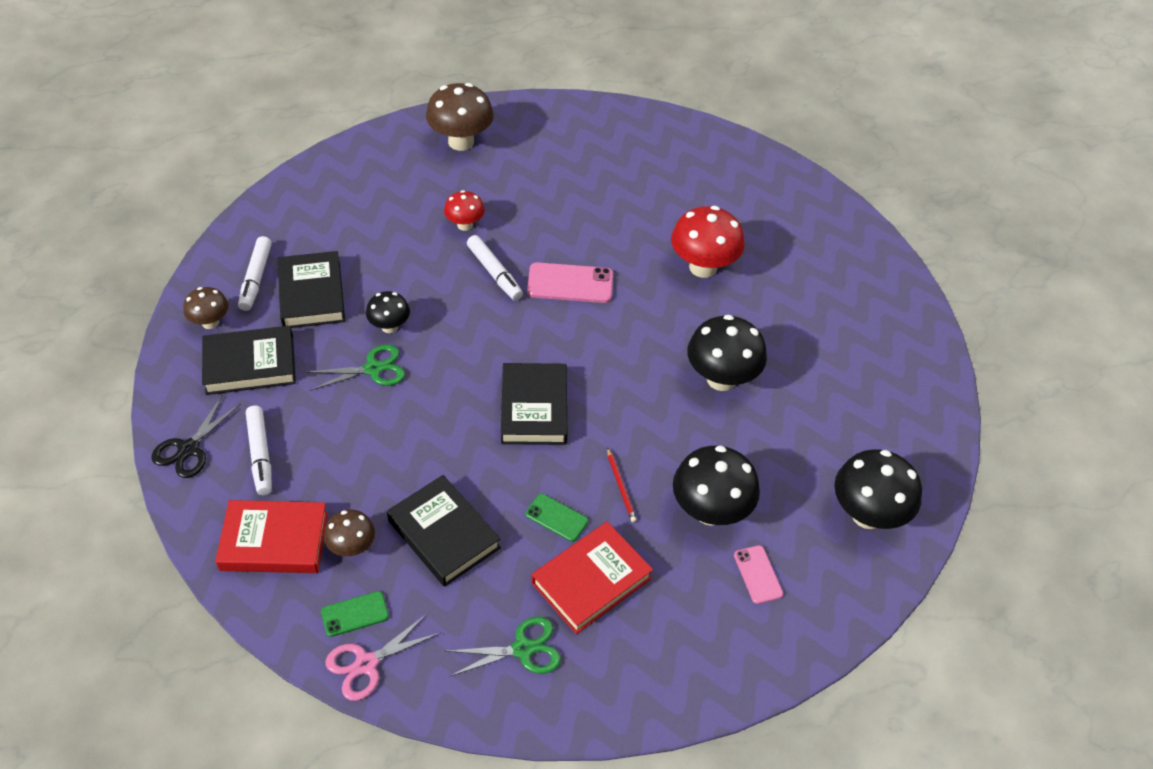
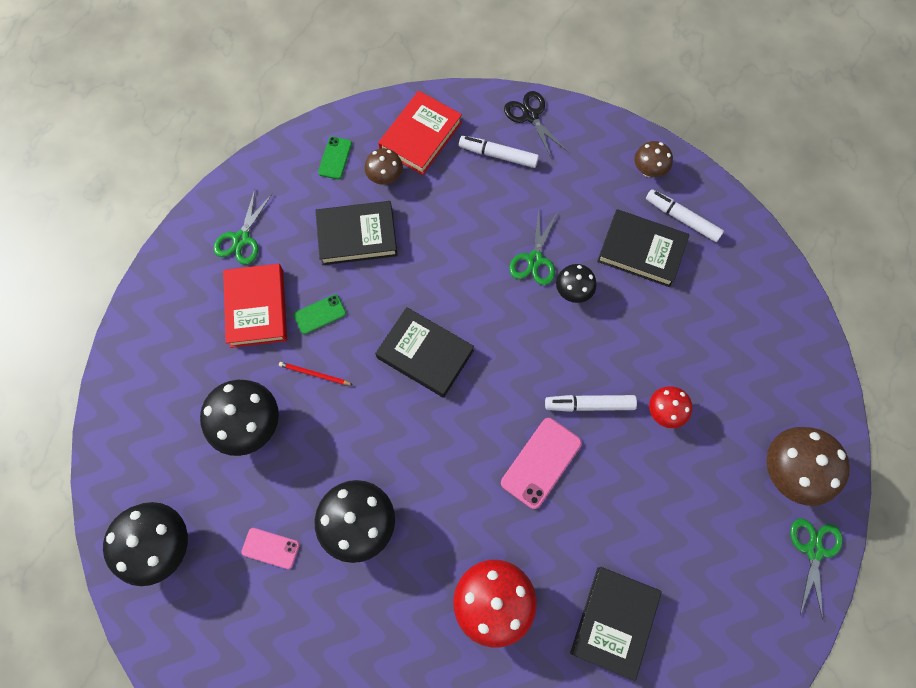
camera: 125 degrees right, 20 degrees up
black book [202,326,296,395] -> black book moved to [570,567,662,681]
pink scissors [326,614,440,701] -> none
pink phone [734,545,783,604] -> pink phone moved to [241,528,300,569]
none -> green scissors [790,518,843,620]

